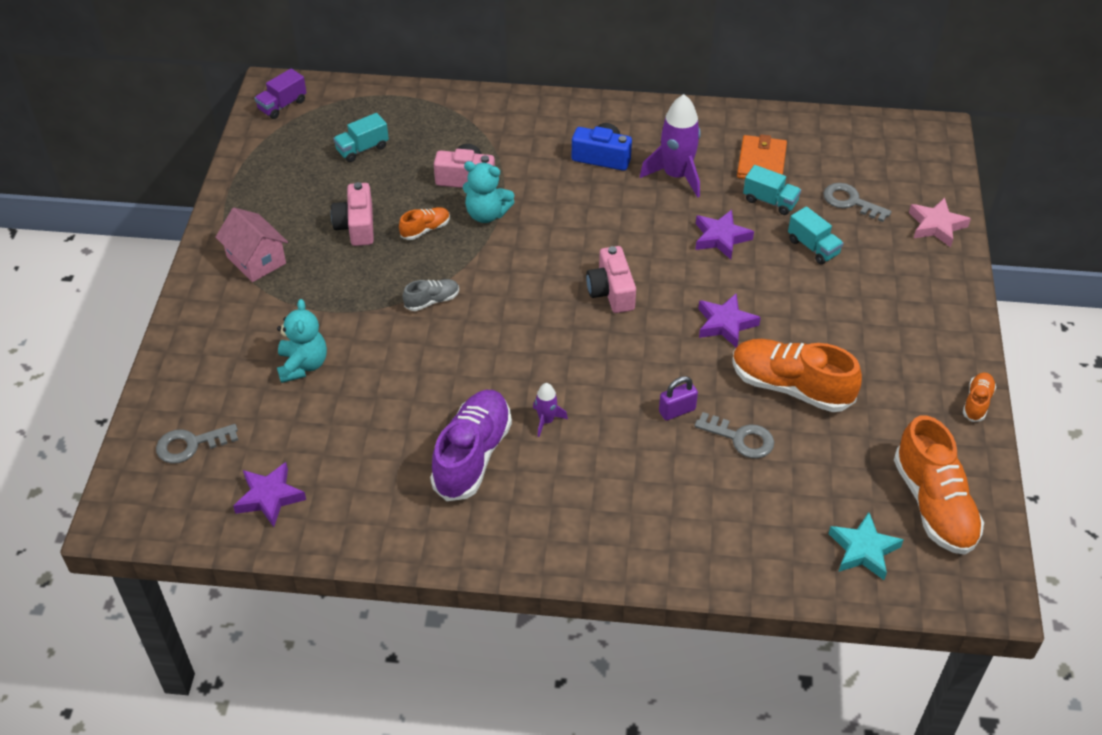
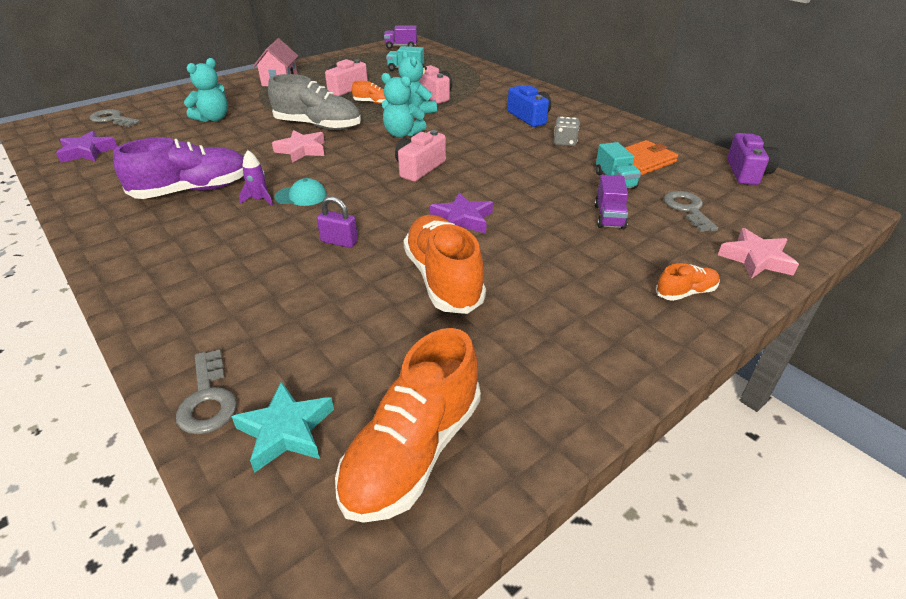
camera: 45 degrees right, 10 degrees down
grey shoe [403,279,459,311] -> grey shoe [268,74,361,130], size x2.09
purple rocket [640,94,701,198] -> grey dice [554,116,580,146]
purple star [695,210,754,260] -> none
grey key [695,412,774,458] -> grey key moved to [176,350,237,434]
turquoise truck [788,206,844,264] -> purple truck [594,175,628,229]
orange shoe [963,372,996,422] -> orange shoe moved to [656,263,720,301]
none -> pink star [272,130,325,163]
none -> turquoise cap [274,178,327,206]
none -> turquoise teddy bear [381,73,426,138]
none -> purple camera [727,133,780,185]

